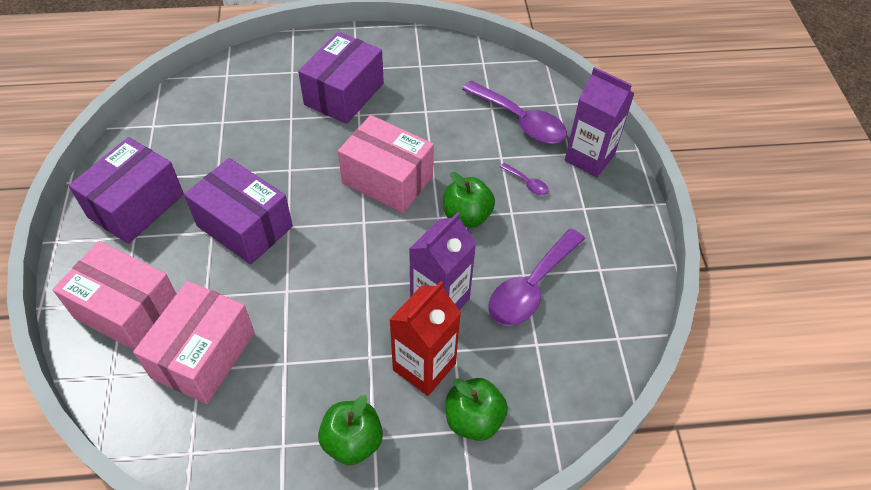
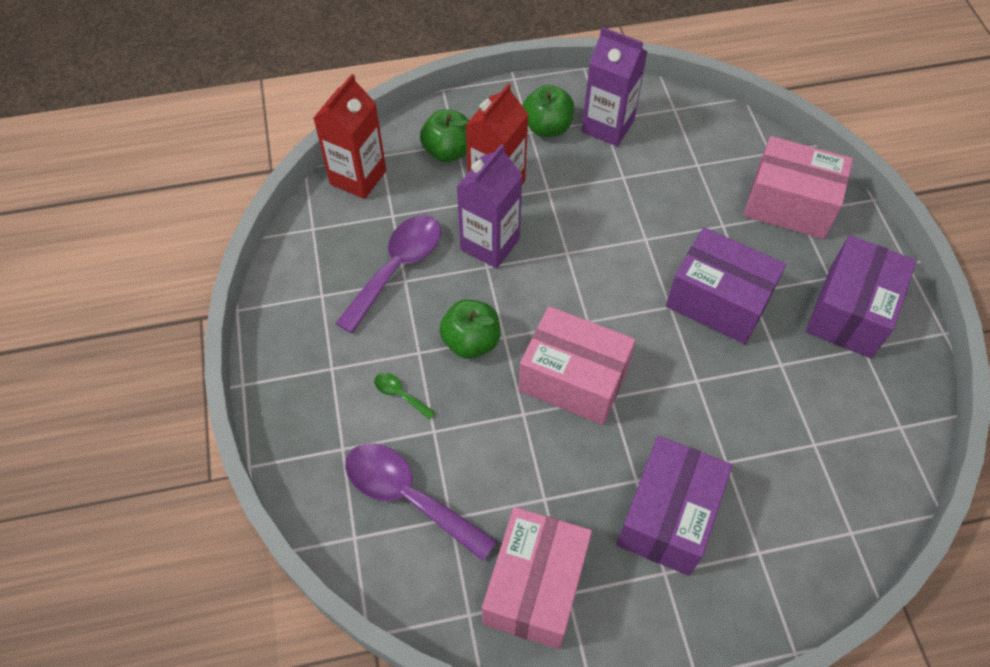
camera: 175 degrees right, 5 degrees up
pink box [133,281,255,404] -> pink box moved to [482,507,592,649]
purple spoon [500,163,549,195] -> green spoon [374,373,436,420]
purple carton [565,67,635,177] -> purple carton moved to [582,27,648,146]
none -> red carton [313,74,386,199]

